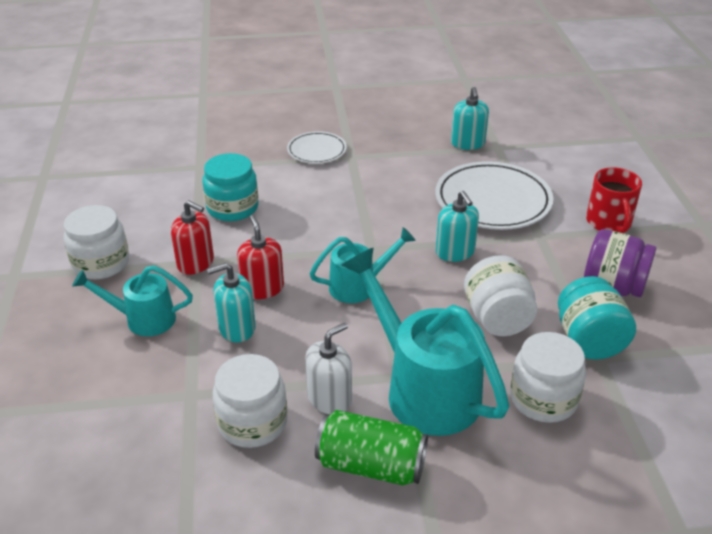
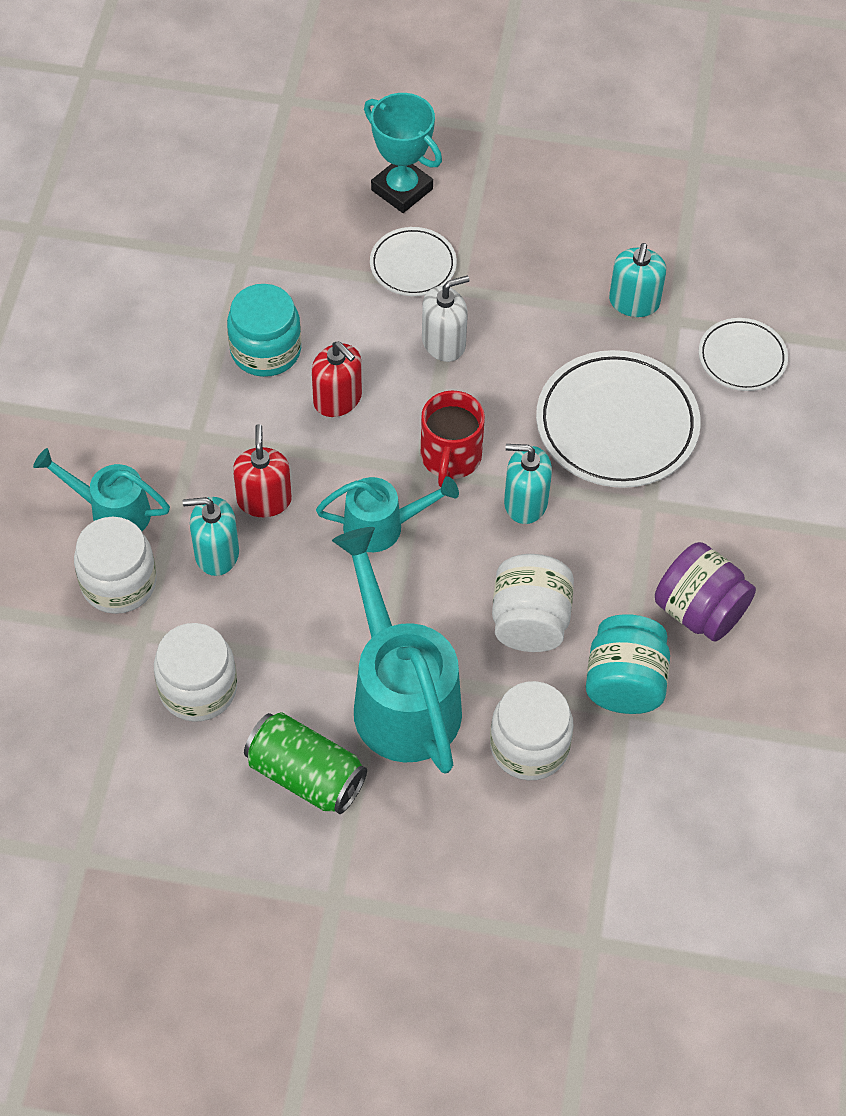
camera: 15 degrees right, 20 degrees up
white jar [64,205,129,280] -> white jar moved to [74,517,157,614]
red soap dispenser [171,200,214,275] -> red soap dispenser moved to [312,342,362,417]
white soap dispenser [305,323,352,414] -> white soap dispenser moved to [422,275,470,362]
turquoise soap dispenser [436,191,479,262] -> turquoise soap dispenser turned 105 degrees clockwise [504,444,552,524]
red mug [586,167,642,233] -> red mug moved to [421,390,485,487]
none -> turquoise trophy [364,93,442,213]
none -> white plate [699,318,788,391]

